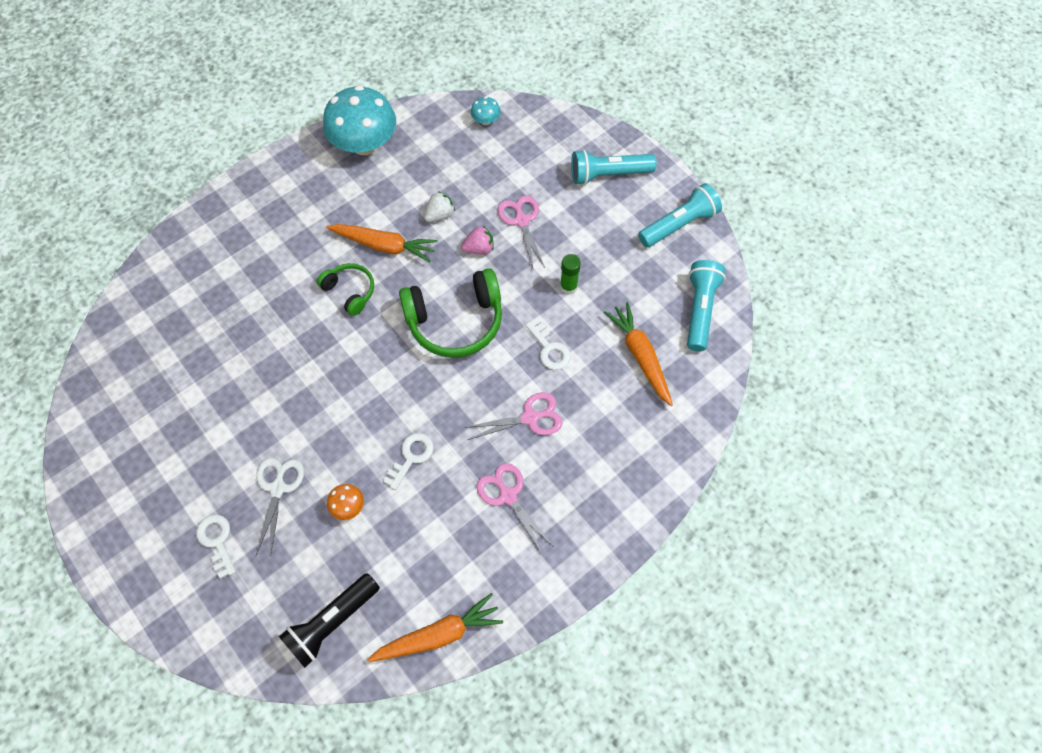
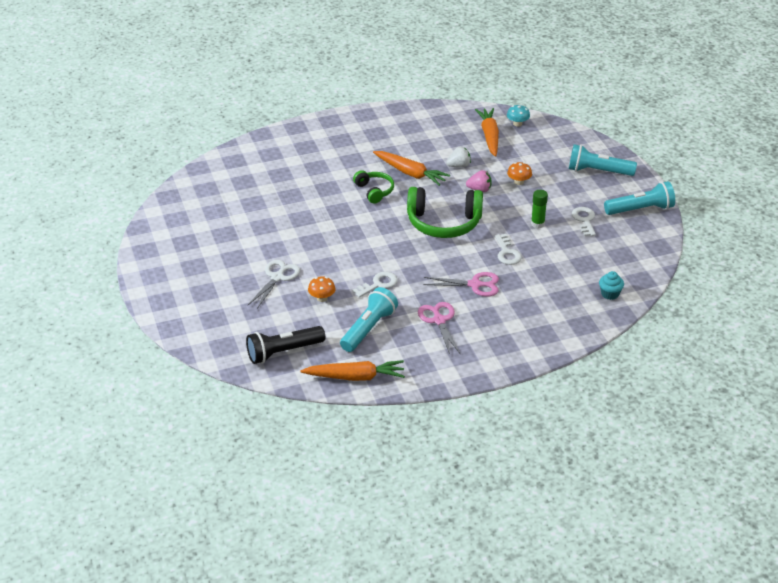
camera: 20 degrees right, 25 degrees down
white key [196,515,236,579] -> white key moved to [572,207,596,236]
turquoise mushroom [323,85,396,155] -> none
pink scissors [497,196,545,268] -> orange mushroom [507,162,532,185]
orange carrot [604,302,673,406] -> orange carrot moved to [475,108,499,157]
turquoise flashlight [687,260,726,351] -> turquoise flashlight moved to [340,287,398,352]
none -> turquoise cupcake [599,271,624,300]

